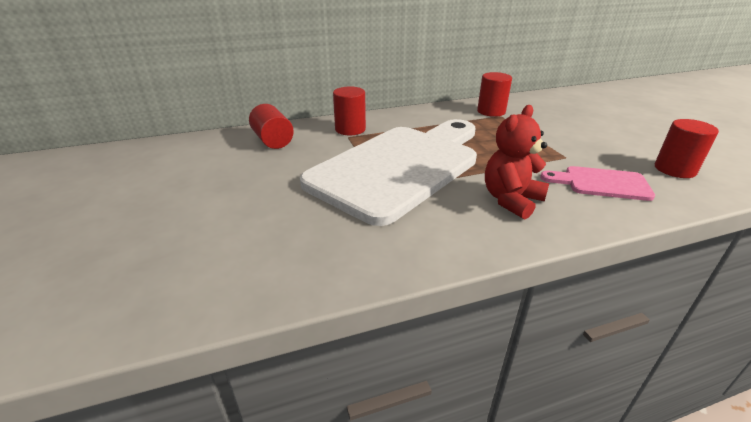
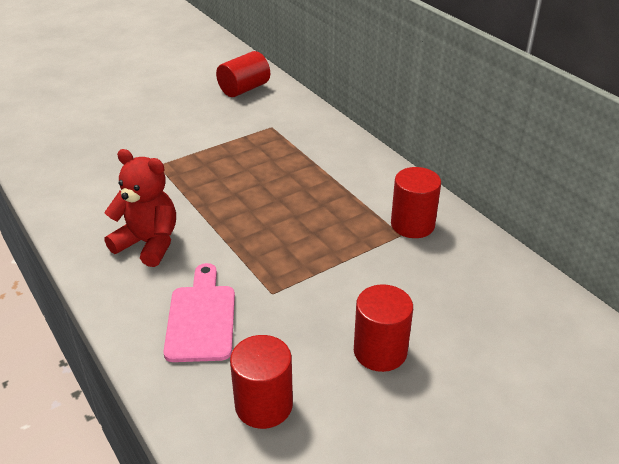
camera: 75 degrees right, 5 degrees up
white cutting board [300,119,477,226] -> none
red cylinder [333,87,366,135] -> red cylinder moved to [354,284,413,372]

